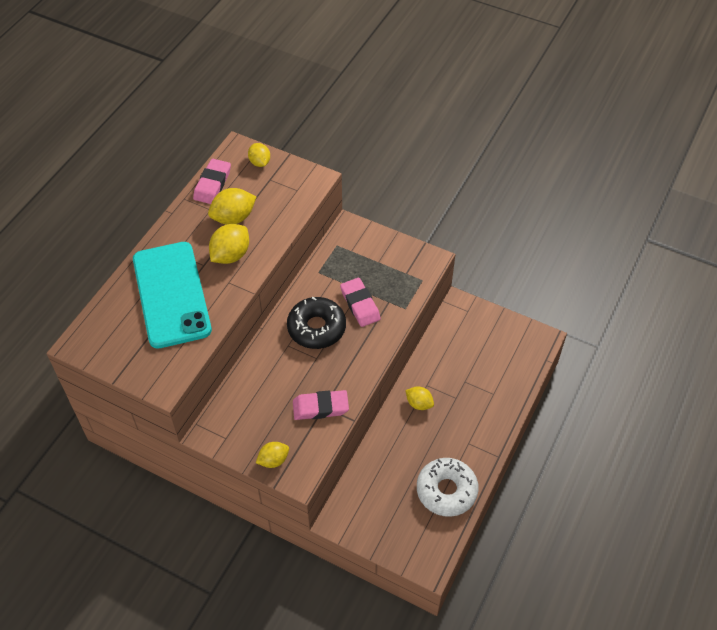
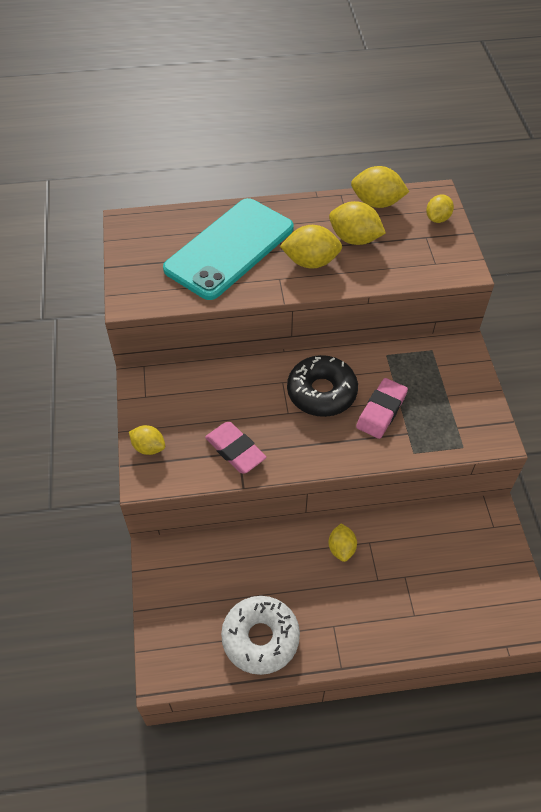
camera: 55 degrees right, 0 degrees up
pink eraser [193,159,231,204] -> yellow lemon [351,166,409,208]

